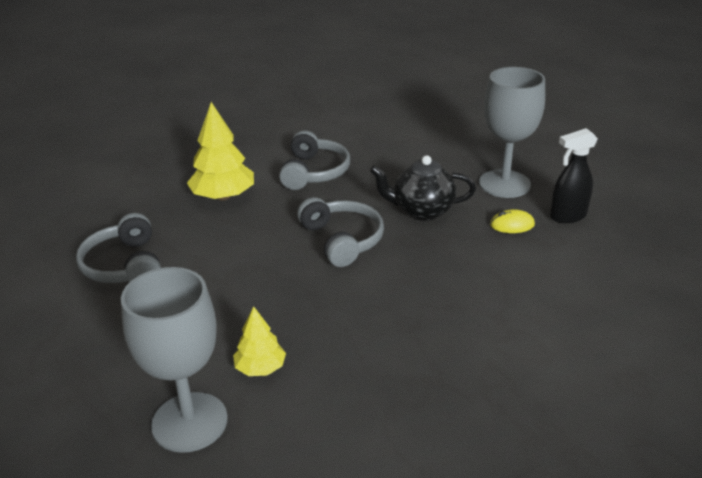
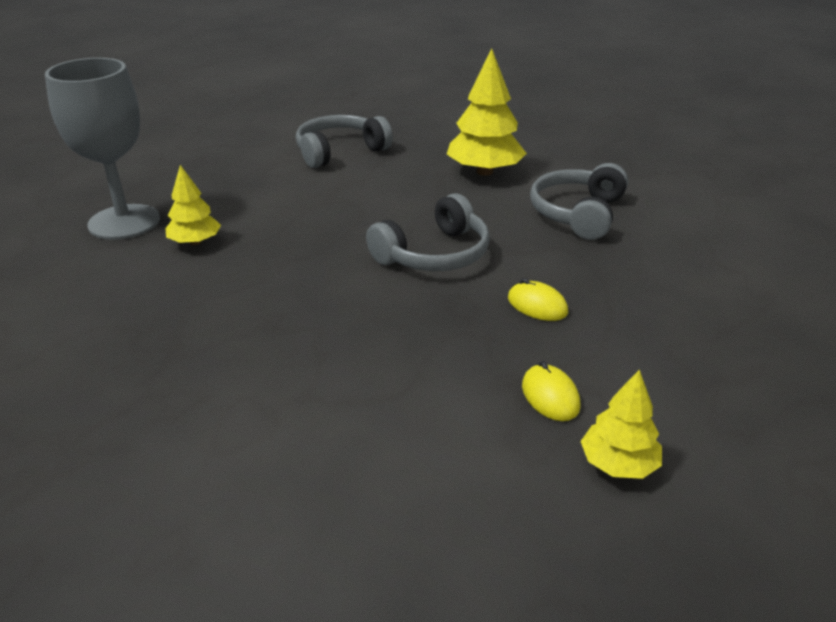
camera: 75 degrees right, 0 degrees up
grey headphones [279,130,350,190] -> grey headphones turned 120 degrees clockwise [530,163,628,240]
black teapot [370,155,476,221] -> yellow mouse [508,278,568,321]
grey goblet [479,67,545,198] -> none
black spray bottle [550,128,598,223] -> yellow tree [580,370,662,479]

